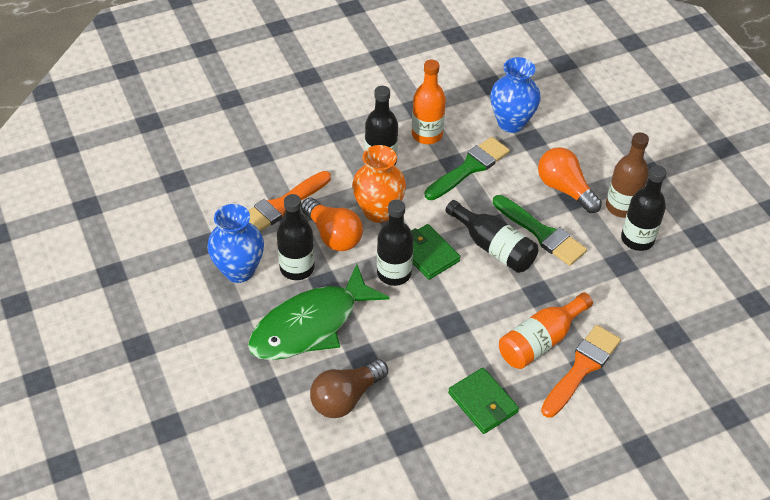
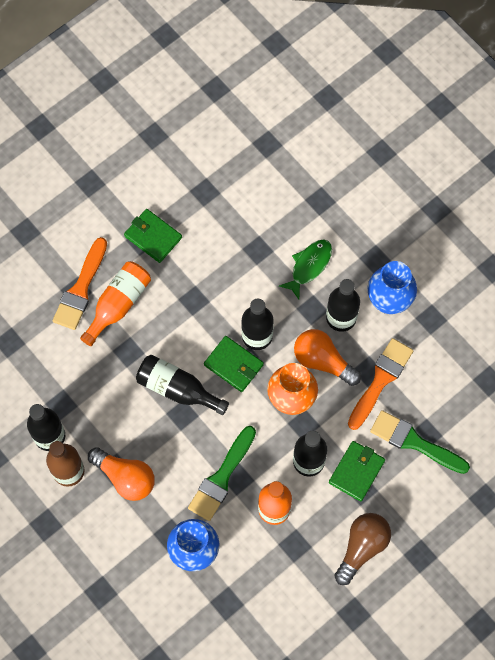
camera: 165 degrees right, 20 degrees up
green fish [248,264,389,360] -> green fish [279,240,332,299], size x0.54
brown light bulb [310,359,388,418] -> brown light bulb moved to [334,513,391,585]
green brush [493,195,587,266] -> green brush moved to [370,410,470,474]
none -> green wallet [329,441,385,502]

